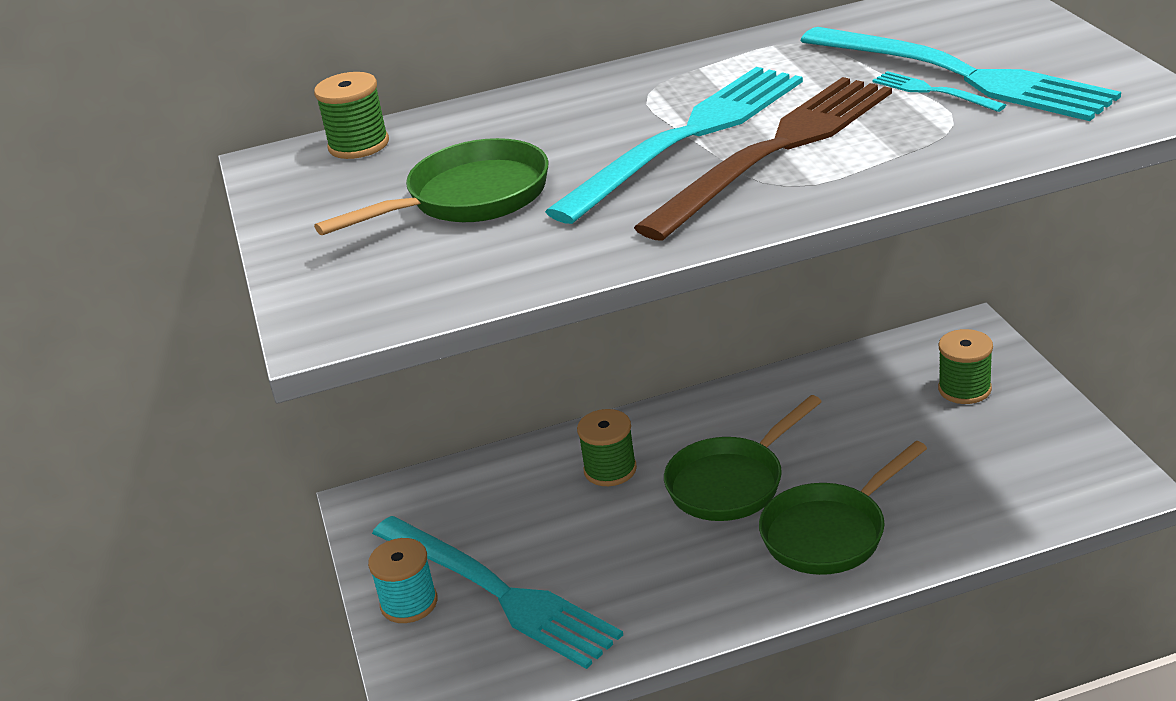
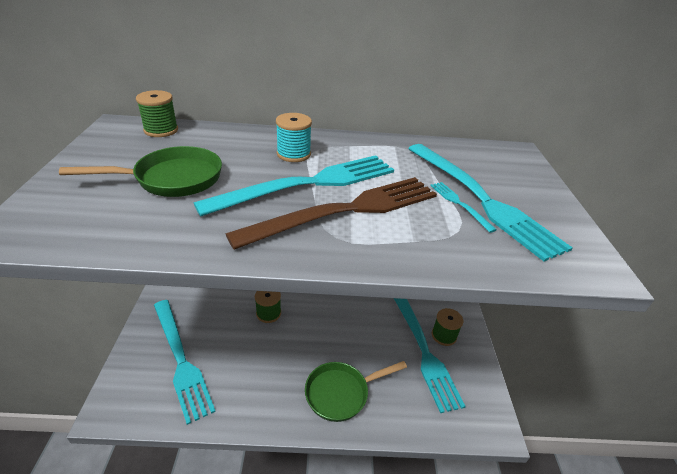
camera: 10 degrees right, 5 degrees up
turquoise spool [368,538,437,623] -> turquoise spool moved to [276,113,312,162]
green pan [664,395,822,521] -> none
none -> turquoise fork [394,298,466,413]

